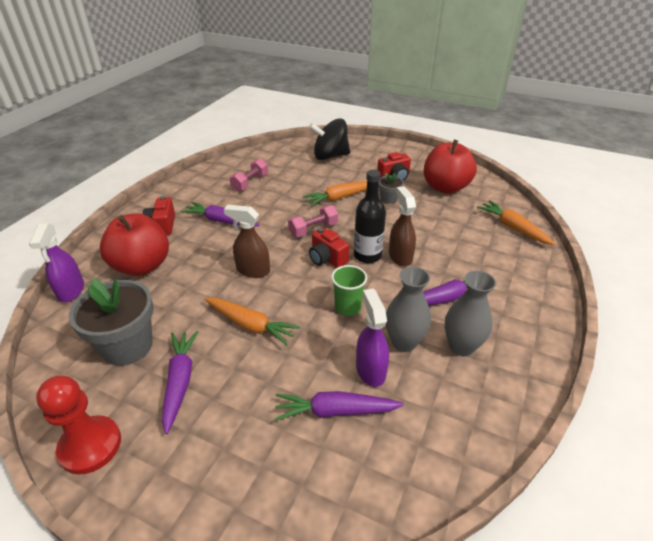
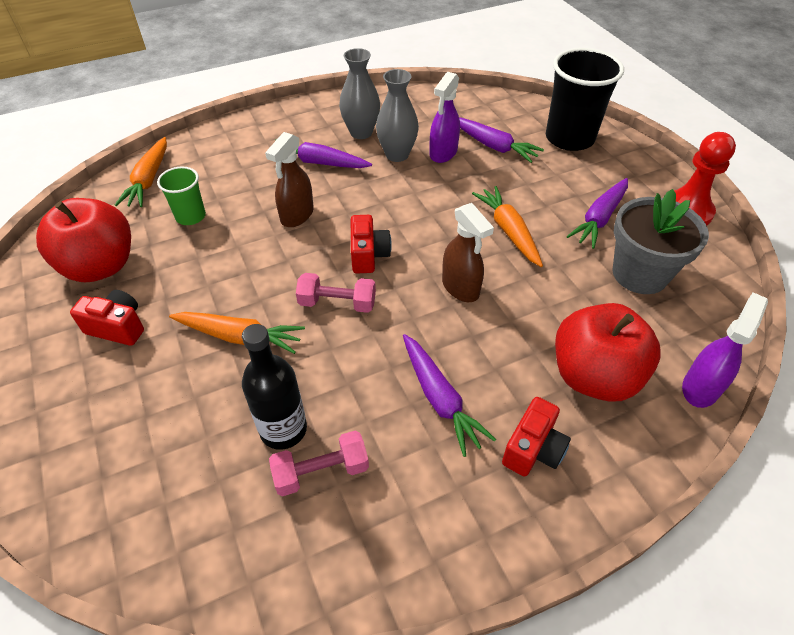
camera: 140 degrees left, 10 degrees up
black spinning top [309,118,350,160] -> none
green cup [331,265,367,316] -> green cup moved to [157,167,206,225]
black bottle [354,170,386,263] -> black bottle moved to [242,324,307,450]
grey flower pot [379,173,404,204] -> none
none -> black cup [546,48,624,151]

